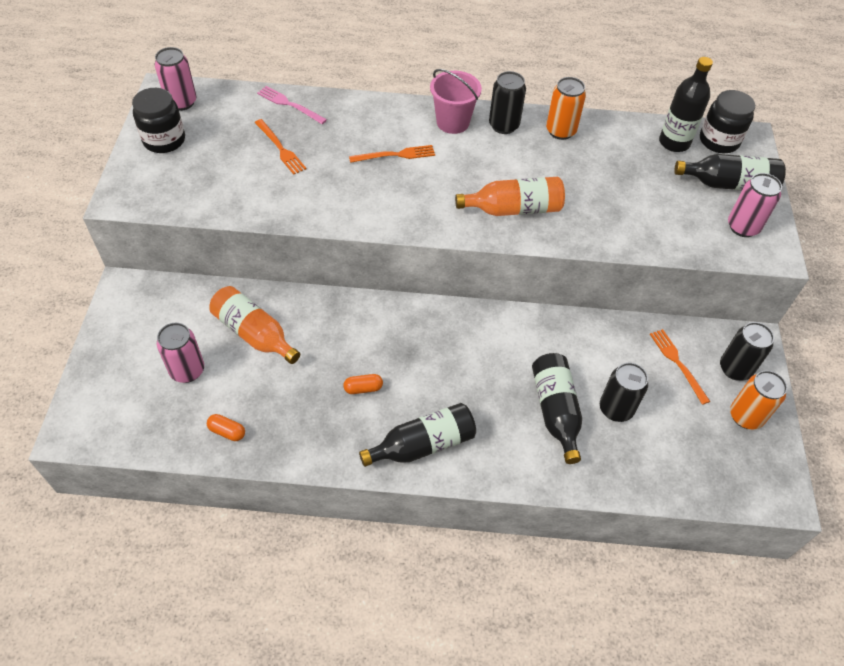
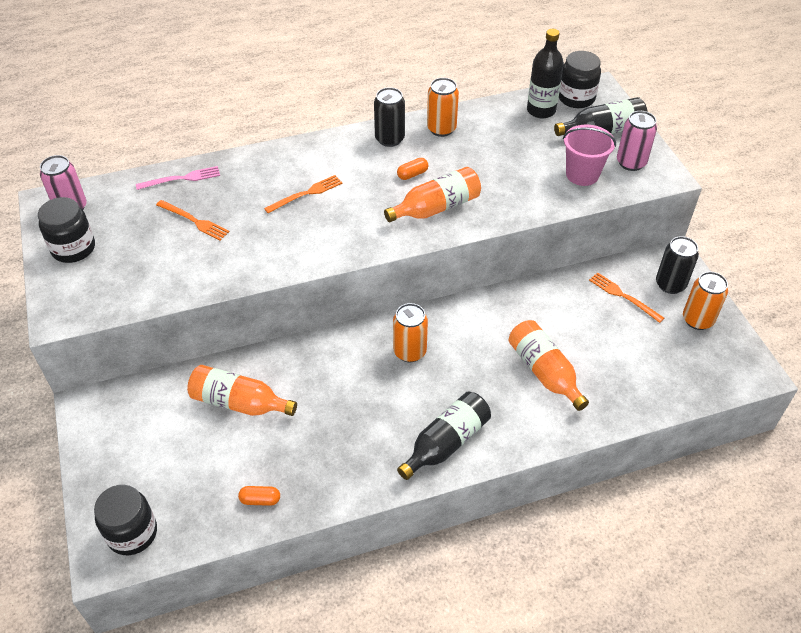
camera: 20 degrees left, 5 degrees down
pink can [157,323,204,383] -> none
pink fork [257,86,327,124] -> pink fork turned 150 degrees clockwise [136,166,220,190]
orange capsule [343,374,383,394] -> orange capsule moved to [397,158,429,180]
pink bucket [430,69,482,134] -> pink bucket moved to [563,125,616,186]
black bottle [532,353,582,464] -> orange bottle [508,320,589,411]
black can [600,363,648,422] -> none
none -> black jar [94,485,157,555]
none -> orange can [393,303,428,362]

